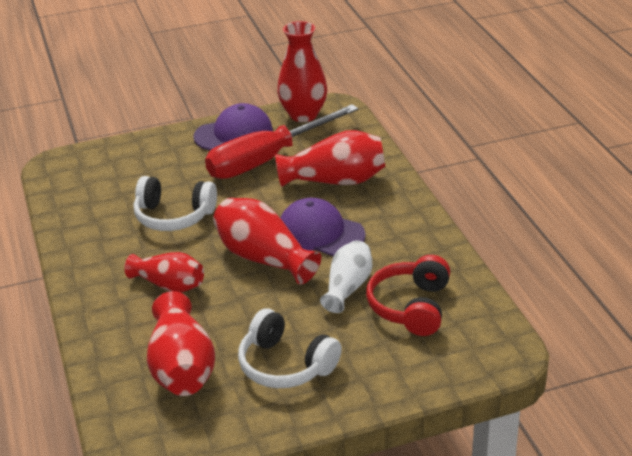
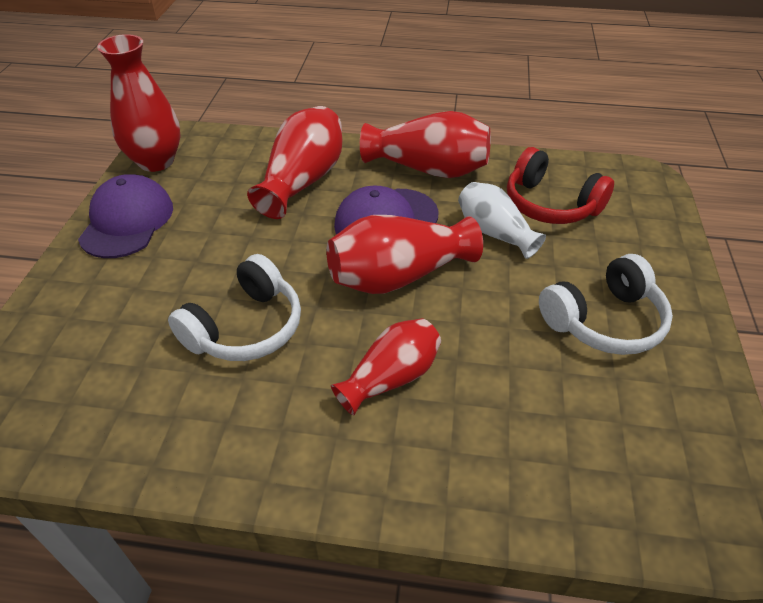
camera: 65 degrees left, 10 degrees up
red vase [147,291,215,396] -> red vase moved to [360,111,491,178]
red screwdriver [205,104,358,179] -> none

